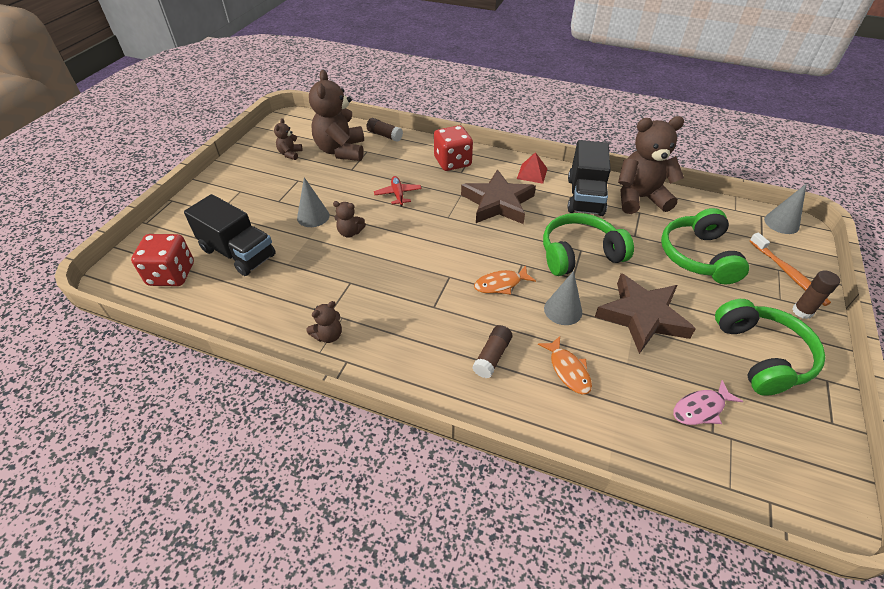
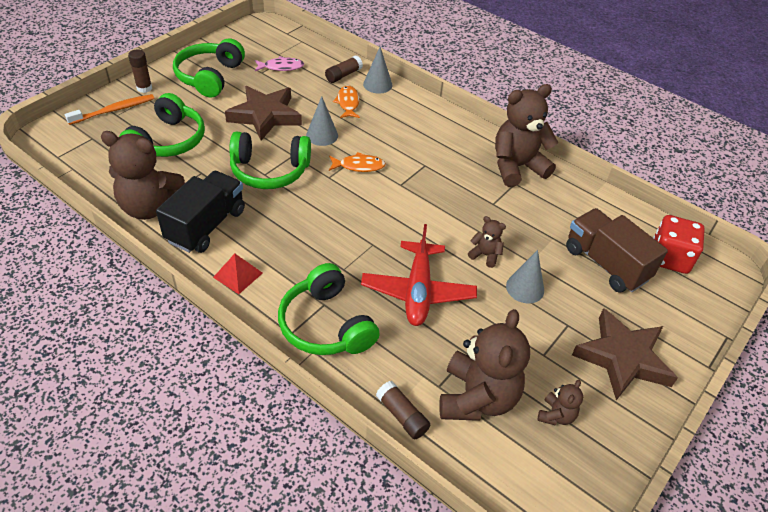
camera: 165 degrees left, 0 degrees up
black truck [184,194,276,276] -> brown truck [566,208,668,293]
brown teddy bear [306,301,342,343] -> brown teddy bear [495,84,558,187], size x2.18
red plane [374,176,422,207] -> red plane [361,224,477,326], size x1.91
red dice [434,125,473,171] -> green headphones [278,263,380,355]
brown star [461,169,536,224] -> brown star moved to [572,308,678,400]
brown glue stick [473,325,512,378] -> brown glue stick moved to [325,56,363,83]
orange toothbrush [749,233,831,306] -> orange toothbrush turned 60 degrees clockwise [65,94,155,125]
grey cone [764,183,807,234] -> grey cone moved to [363,47,392,94]

